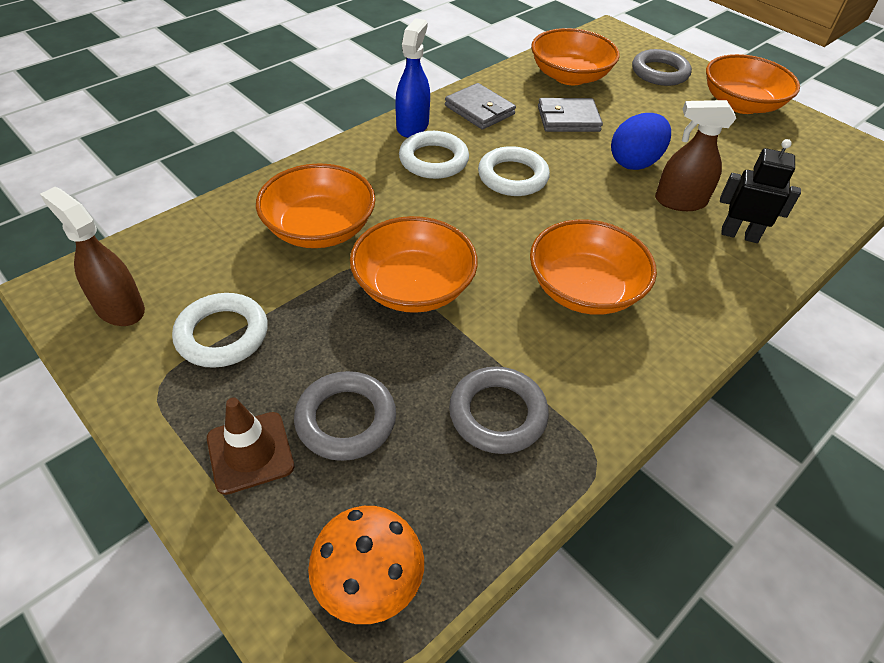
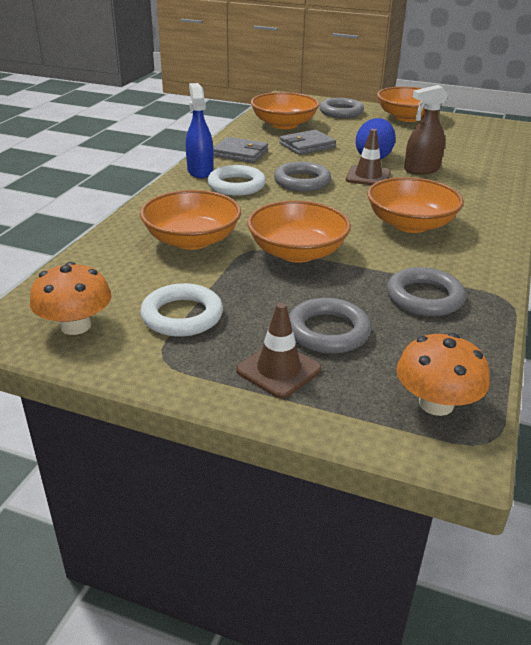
camera: 25 degrees left, 15 degrees down
brown spray bottle [40,187,145,326] -> orange mushroom [30,262,112,335]
white ring [478,146,550,196] -> grey ring [274,162,331,192]
black robot [720,139,801,243] -> none
none -> brown traffic cone [346,129,391,185]

